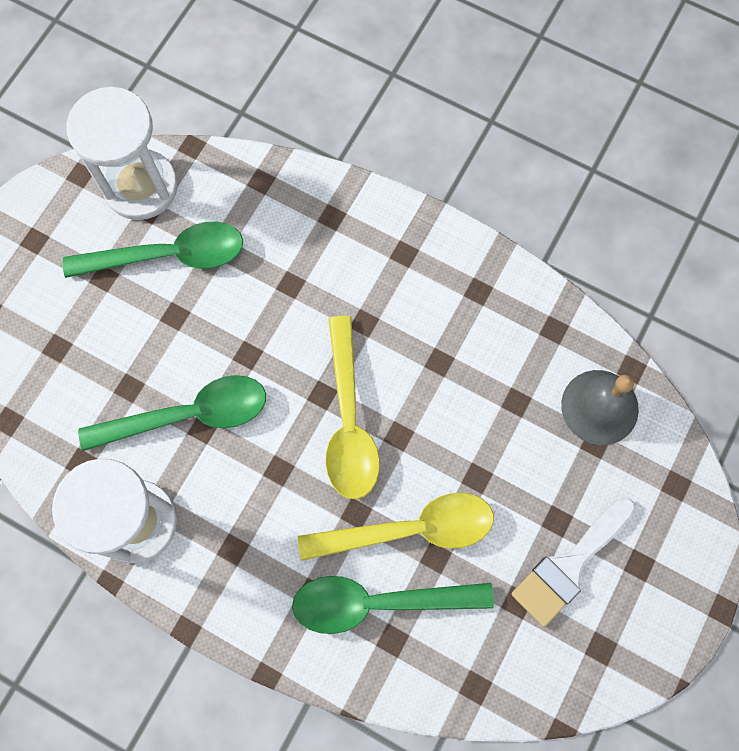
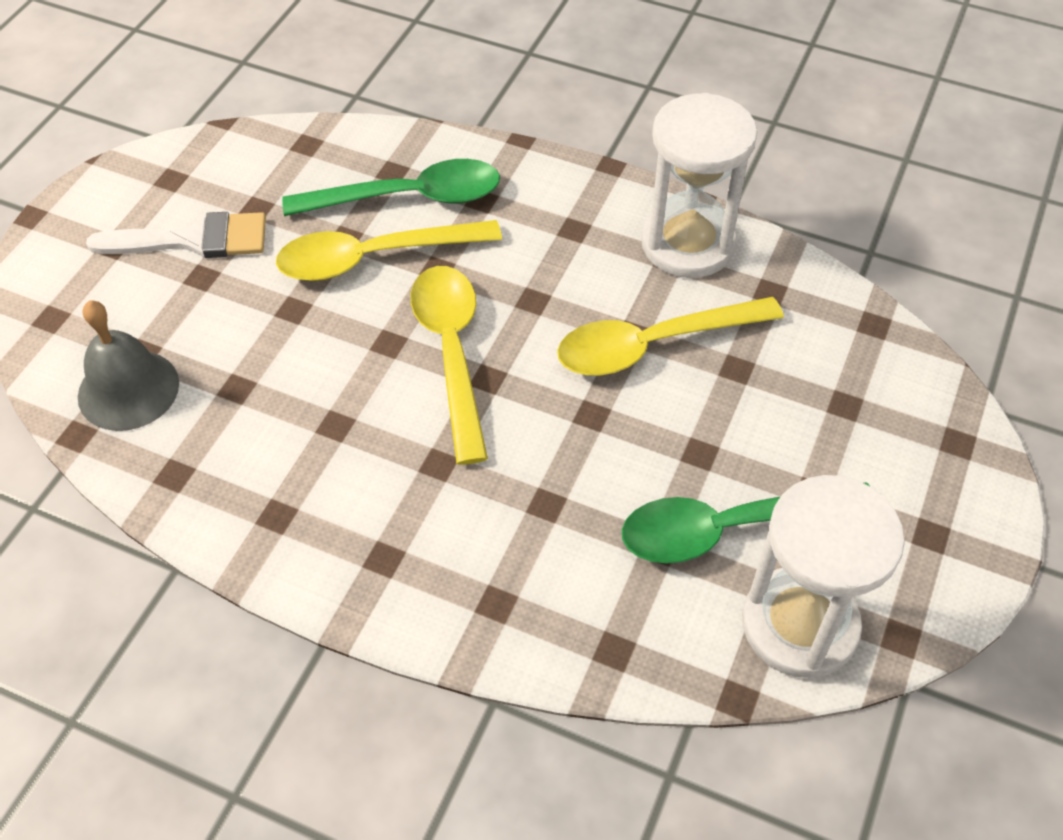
camera: 175 degrees right, 20 degrees down
green spoon [78,375,266,451] -> yellow spoon [557,297,784,375]
white brush [512,497,636,627] -> white brush turned 45 degrees clockwise [86,212,266,258]

